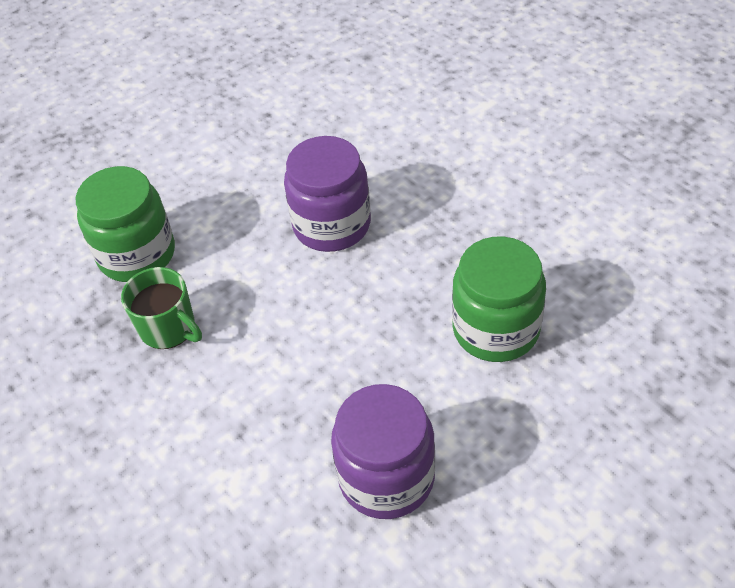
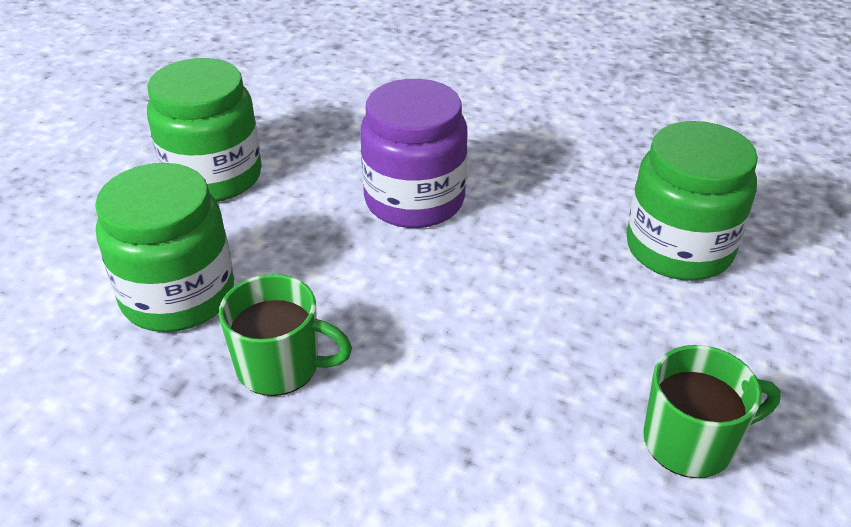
camera: 30 degrees left, 10 degrees down
purple jar [331,384,435,519] -> green mug [643,345,781,478]
none -> green jar [147,58,262,202]

